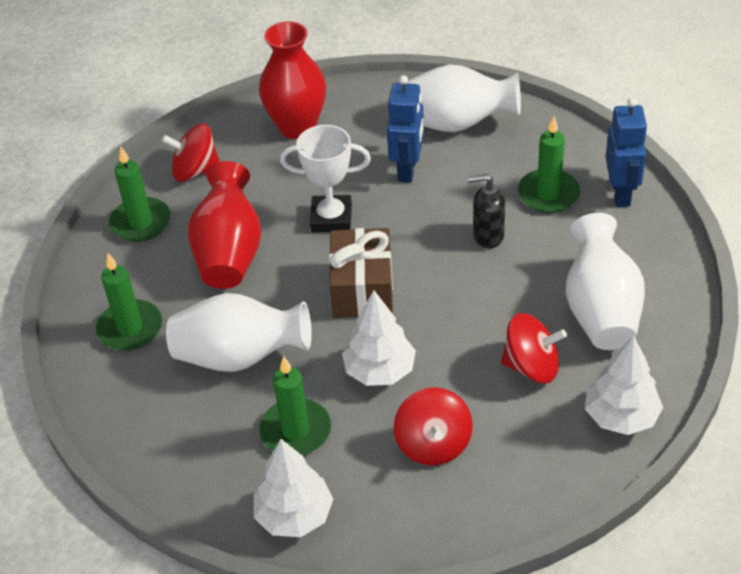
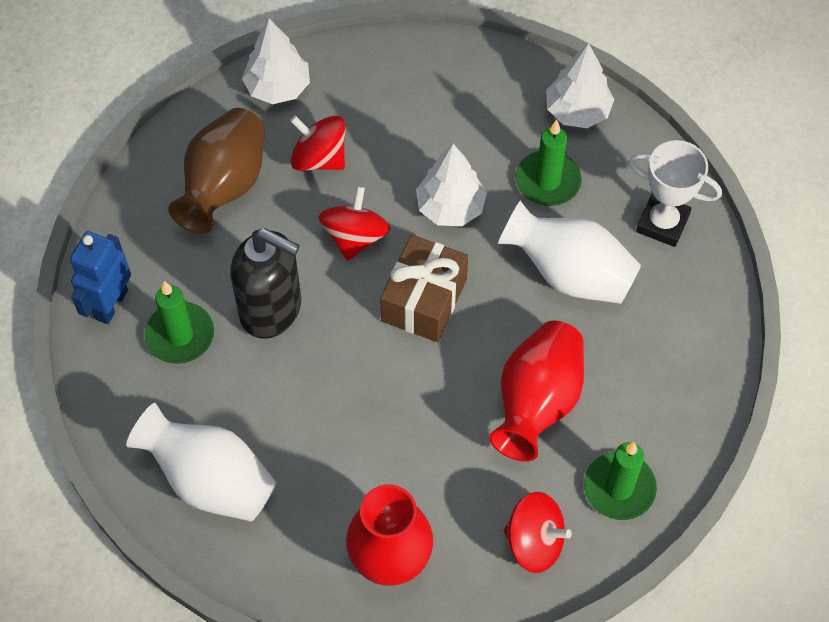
camera: 160 degrees left, 15 degrees up
green candle [96,253,162,351] -> none
white trophy [280,125,371,232] -> white trophy moved to [629,140,722,247]
blue robot [387,75,424,183] -> none
red spinning top [394,387,473,466] -> red spinning top moved to [319,186,390,261]
black soap dispenser [468,174,505,248] -> black soap dispenser [230,229,301,339], size x1.77
white vase [566,213,645,350] -> brown vase [168,108,265,234]

